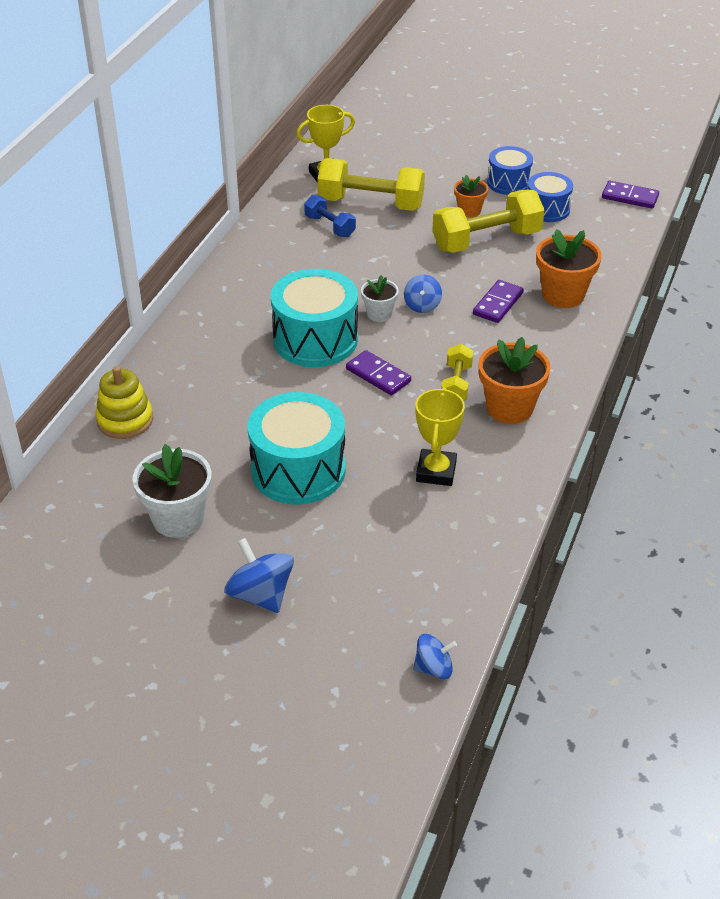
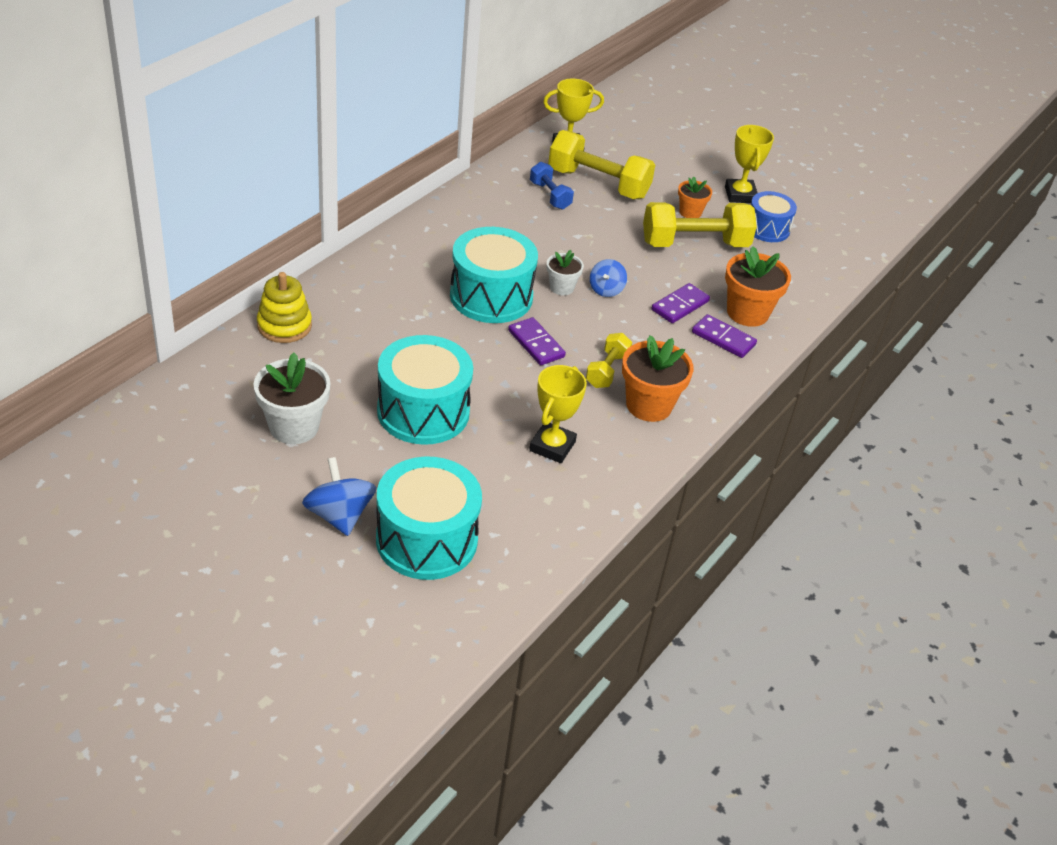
camera: 10 degrees right, 0 degrees up
blue spinning top [413,634,457,679] -> none
blue drum [487,146,533,195] -> yellow trophy [725,125,774,203]
purple domino [602,181,659,208] -> purple domino moved to [692,314,757,358]
none -> turquoise drum [376,457,482,580]

